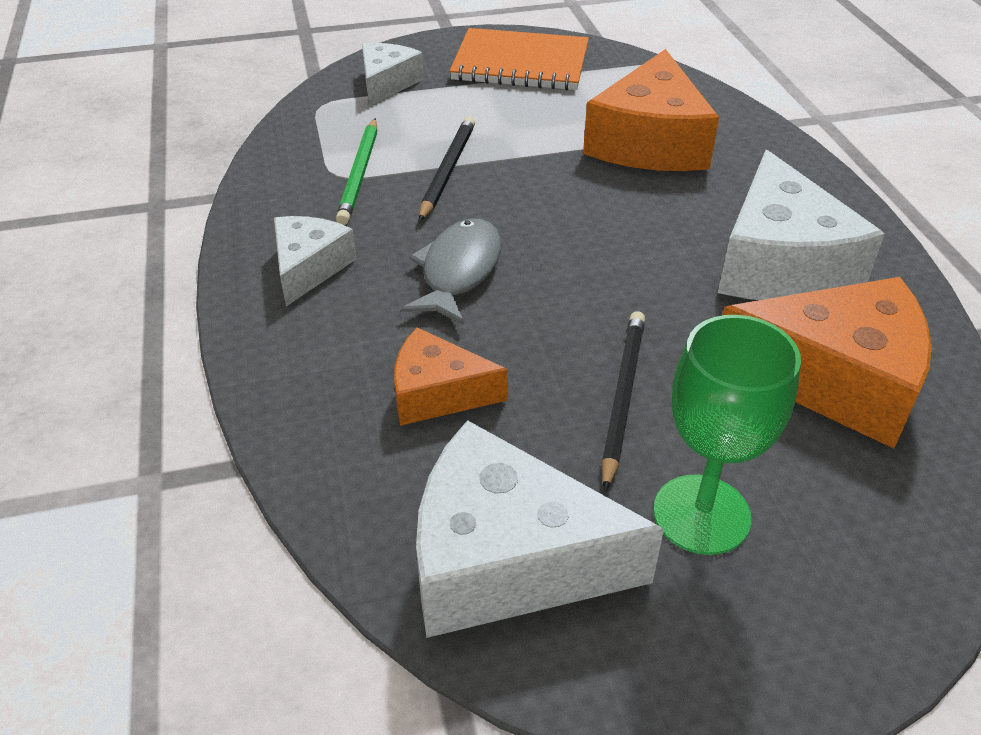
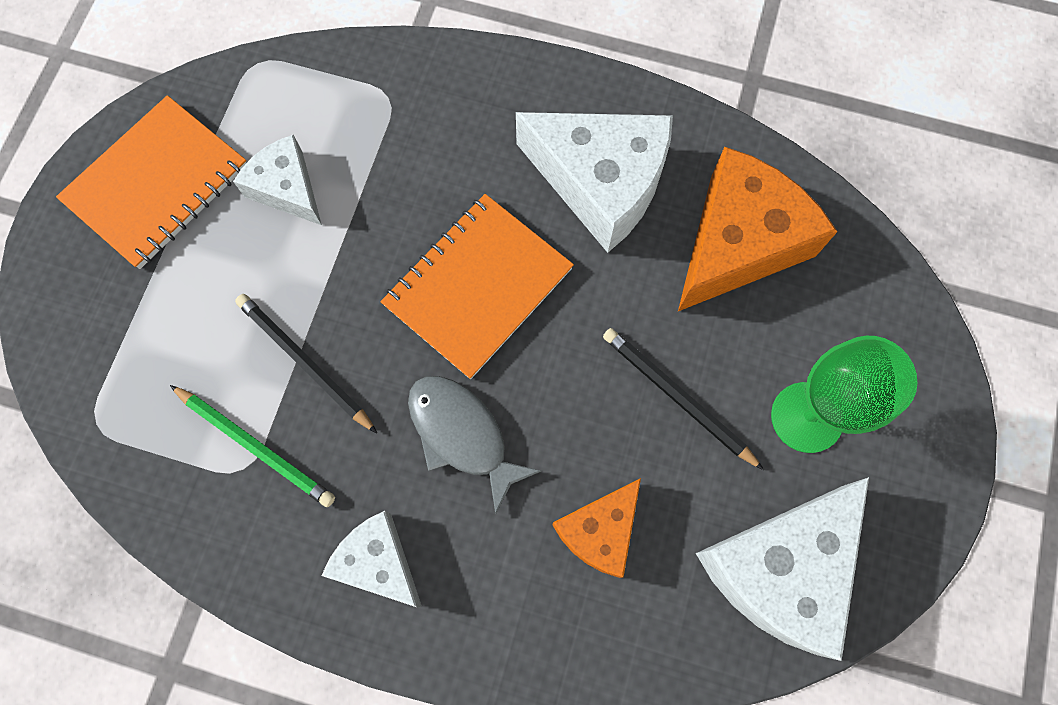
camera: 60 degrees left, 30 degrees up
white cheese [362,43,424,106] -> white cheese moved to [233,135,322,225]
orange cheese [583,49,719,171] -> none
none -> orange notebook [381,194,574,379]

